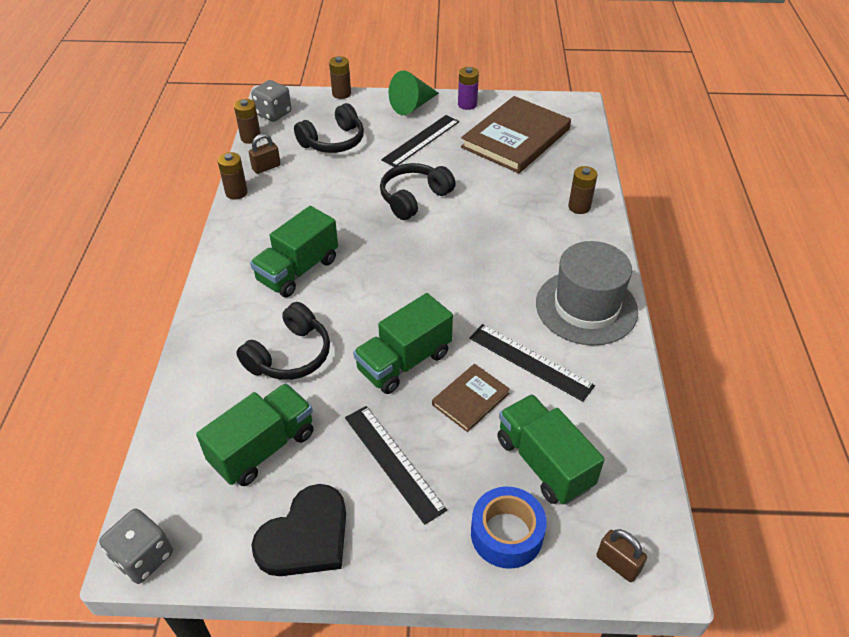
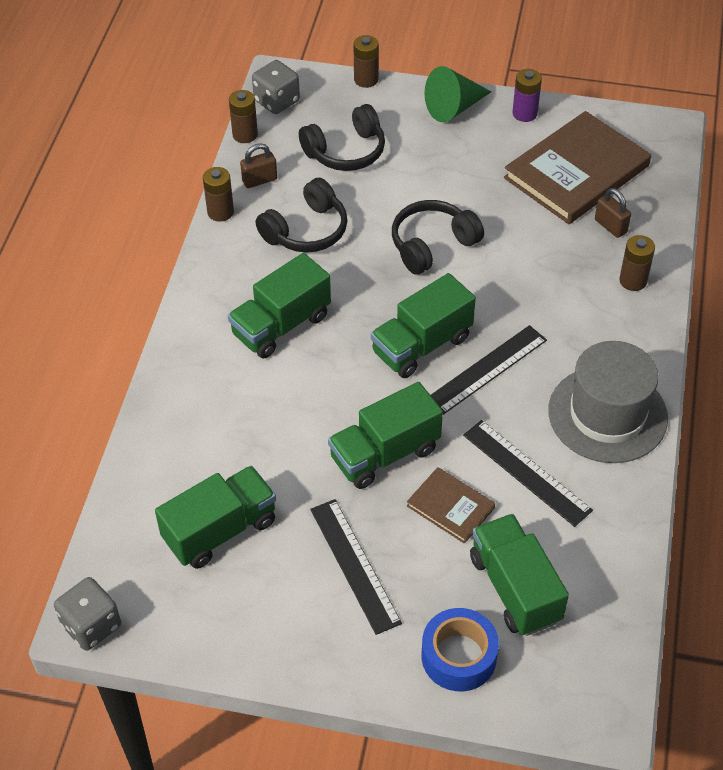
camera: 10 degrees right, 5 degrees up
black headphones [236,302,330,380] -> black headphones moved to [255,178,348,253]
black heart [251,484,346,576] -> none
black ruler [381,115,459,167] -> black ruler moved to [431,325,547,415]
brown book [432,364,510,432] -> brown book turned 75 degrees clockwise [407,467,495,544]
brown padlock [596,529,647,582] -> brown padlock moved to [595,188,631,238]
none -> green truck [371,273,476,378]

